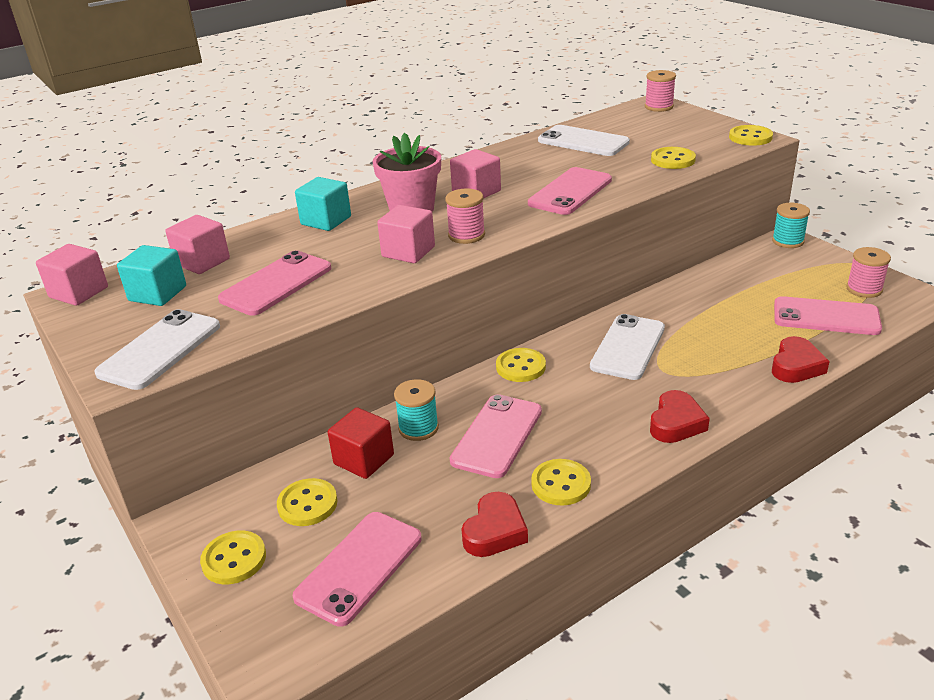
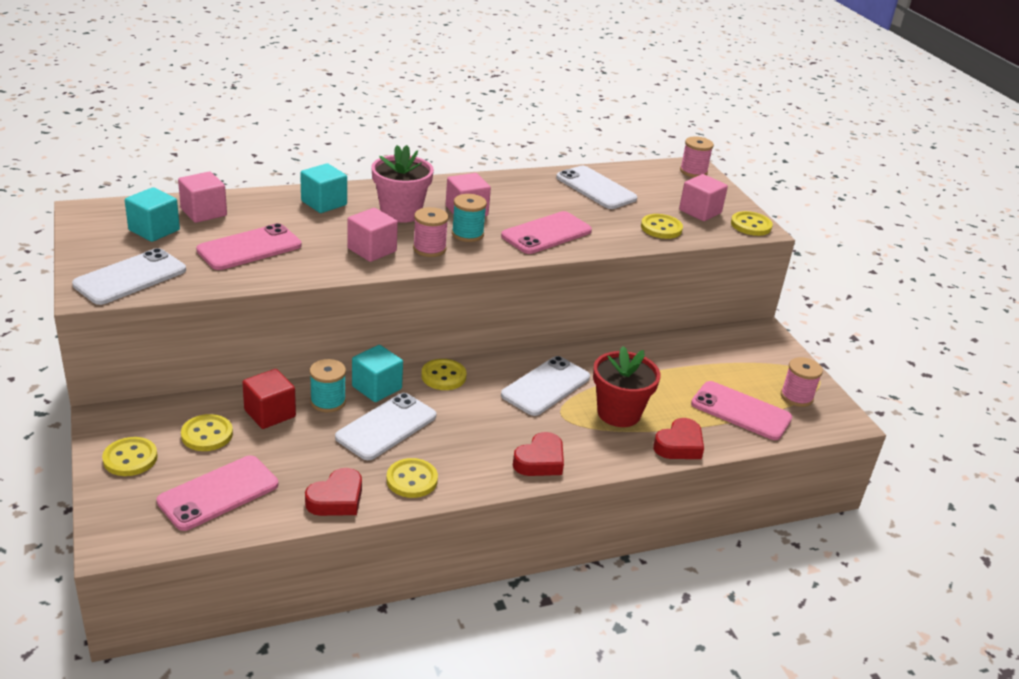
camera: 10 degrees right, 0 degrees up
pink cube [36,244,108,306] -> pink cube moved to [679,174,728,221]
pink phone [450,394,542,478] -> white phone [335,393,436,460]
turquoise spool [772,203,810,248] -> turquoise spool moved to [452,194,487,242]
none -> turquoise cube [352,345,403,402]
none -> red flower pot [593,346,661,427]

